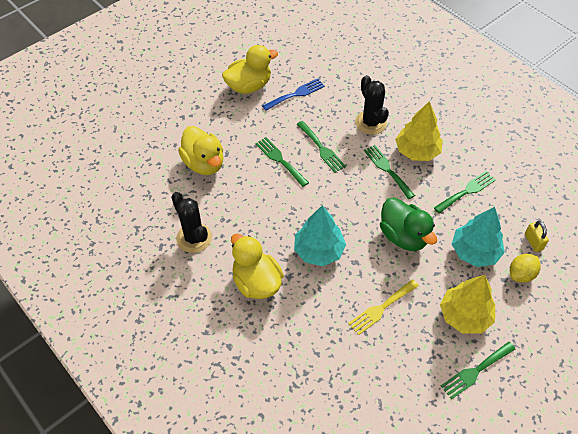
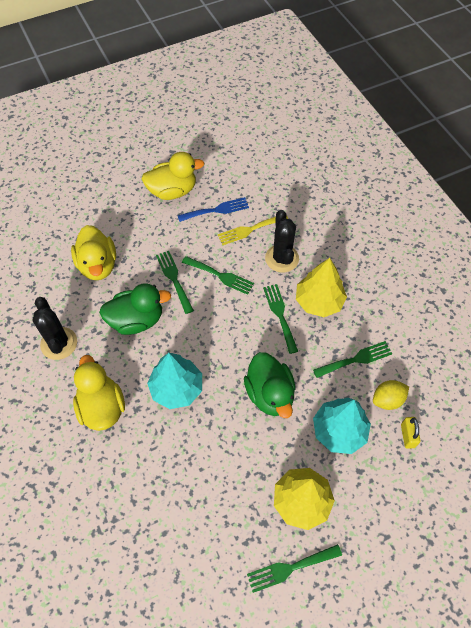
camera: 15 degrees right, 5 degrees up
green fork [297,121,346,173] -> green fork turned 45 degrees counterclockwise [182,256,254,295]
yellow fork [348,279,419,335] -> yellow fork moved to [218,215,288,245]
yellow lemon [510,254,541,283] -> yellow lemon moved to [373,380,409,410]
none -> green duck [99,283,171,335]

